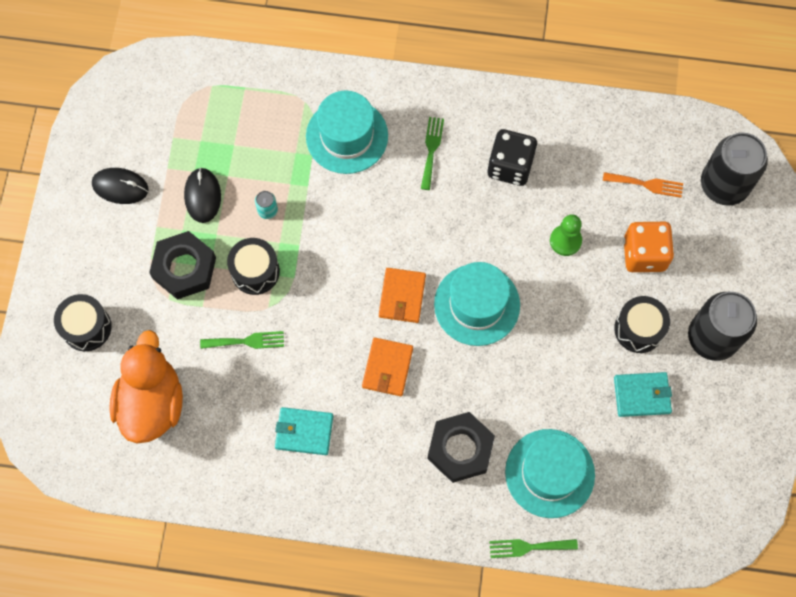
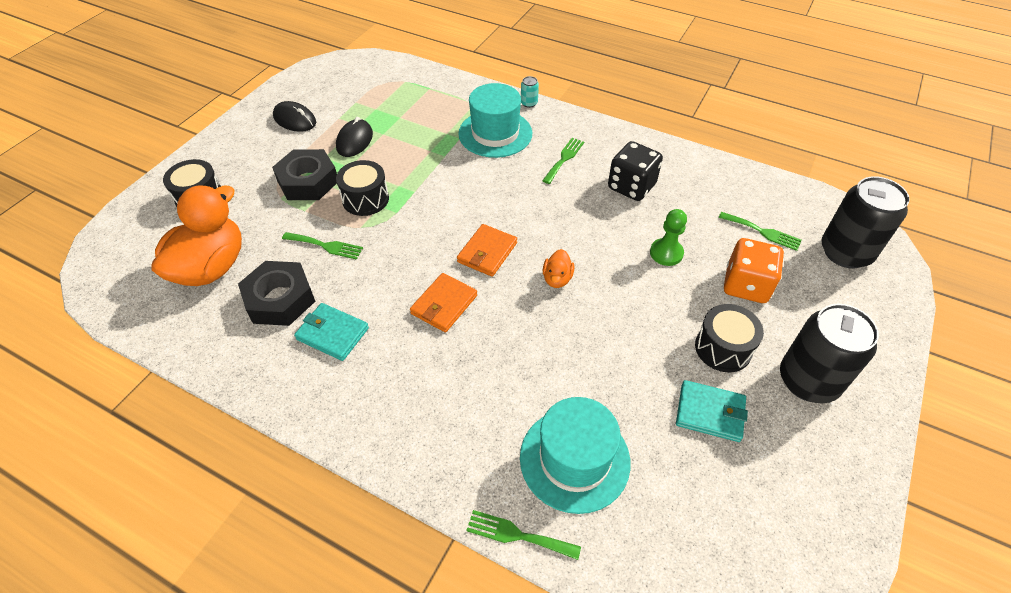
camera: 20 degrees right, 20 degrees down
turquoise can [255,191,278,219] -> turquoise can moved to [521,76,539,108]
black nut [427,412,495,483] -> black nut moved to [238,261,315,326]
turquoise hat [434,262,520,346] -> orange duck [543,249,575,288]
orange fork [603,172,683,198] -> green fork [718,212,802,251]

